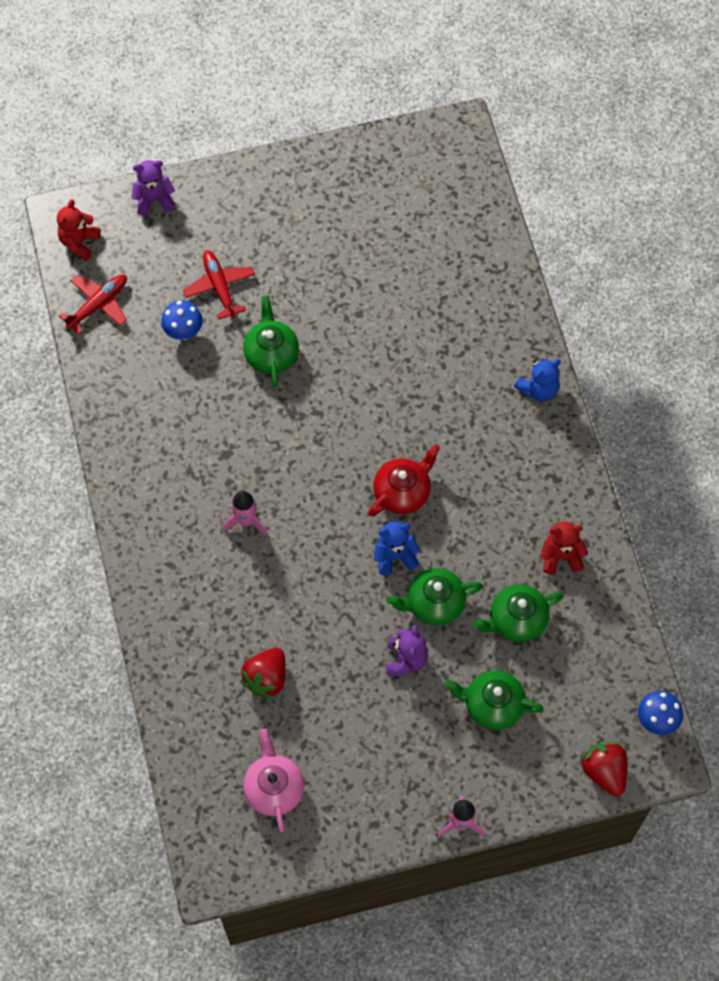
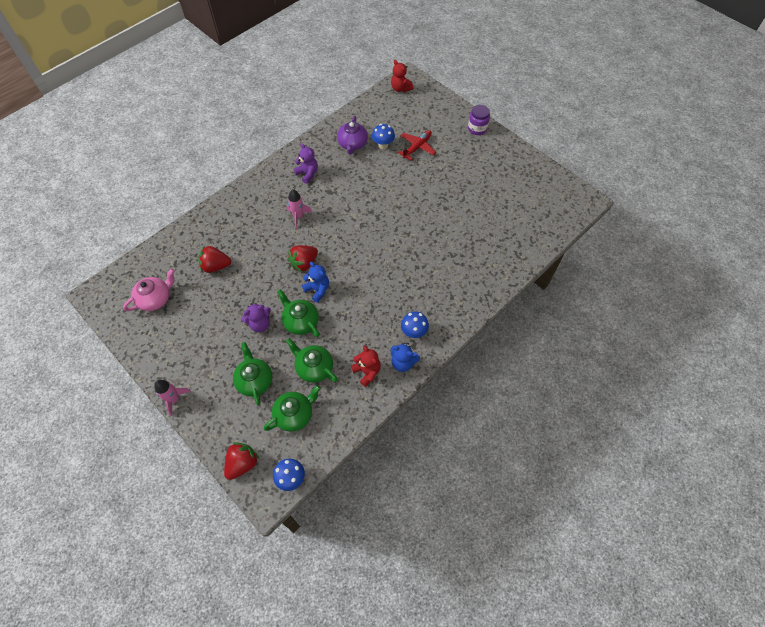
camera: 60 degrees right, 5 degrees down
red teddy bear [57,199,101,261] -> red teddy bear turned 120 degrees counterclockwise [391,60,414,92]
red plane [59,274,127,335] -> none
purple teddy bear [131,160,175,216] -> purple teddy bear moved to [294,143,318,184]
green teapot [243,296,299,387] -> green teapot moved to [264,385,321,432]
red teapot [368,445,440,517] -> none
blue teddy bear [514,359,560,402] -> blue teddy bear moved to [391,343,420,372]
none -> red strawberry [288,245,318,272]
none -> purple teapot [337,116,368,154]
none -> blue mushroom [401,311,429,338]
none -> purple jar [468,105,490,135]

